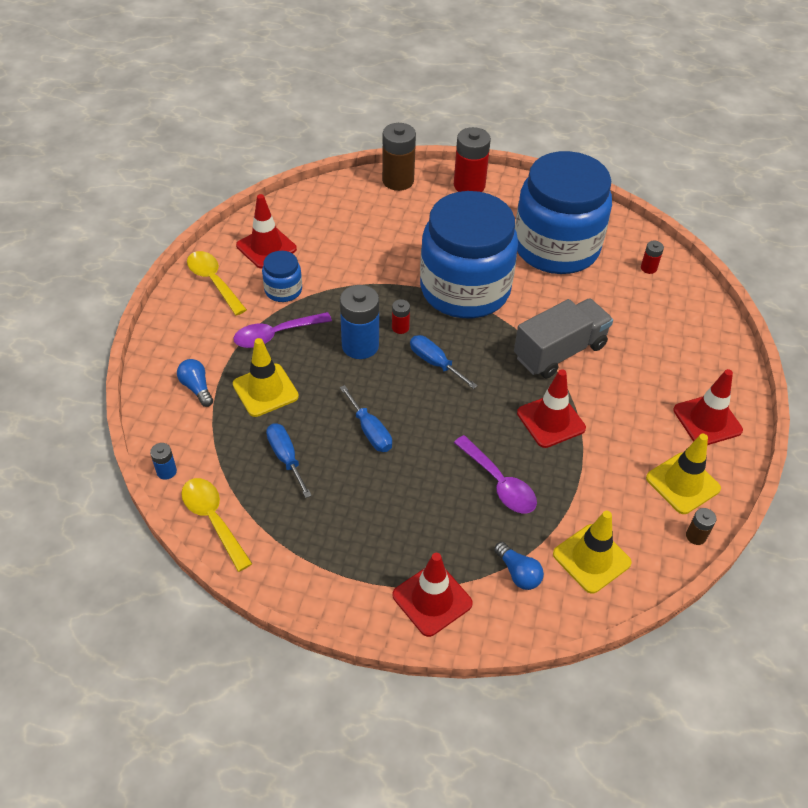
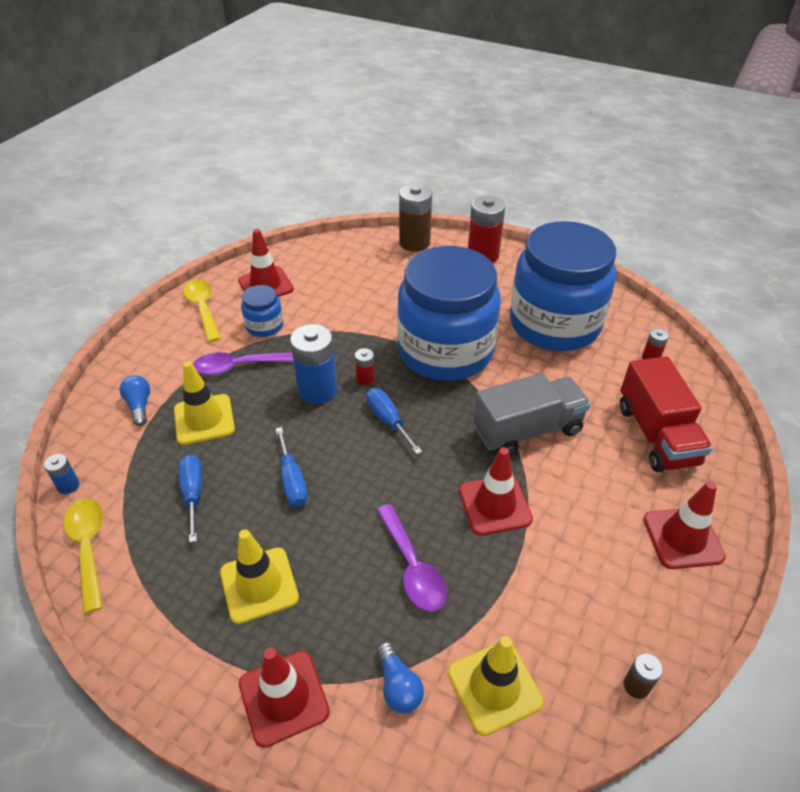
camera: 15 degrees right, 5 degrees down
yellow traffic cone [646,434,721,514] -> yellow traffic cone moved to [220,529,299,624]
none -> red truck [620,356,712,472]

